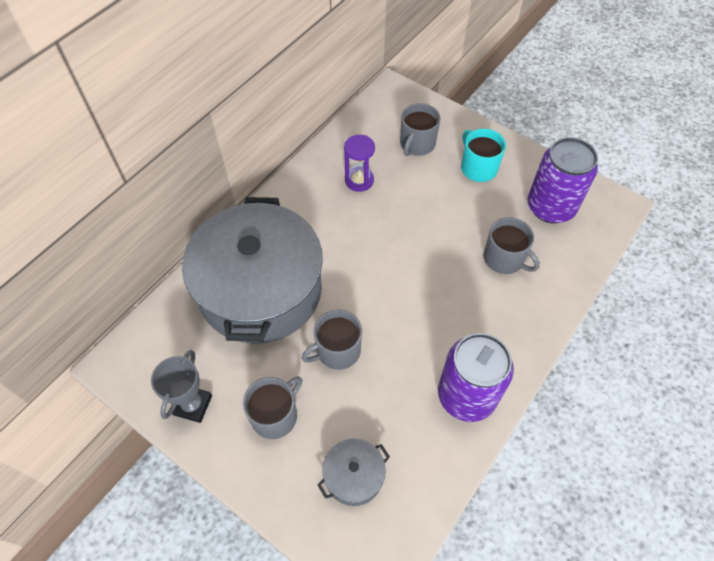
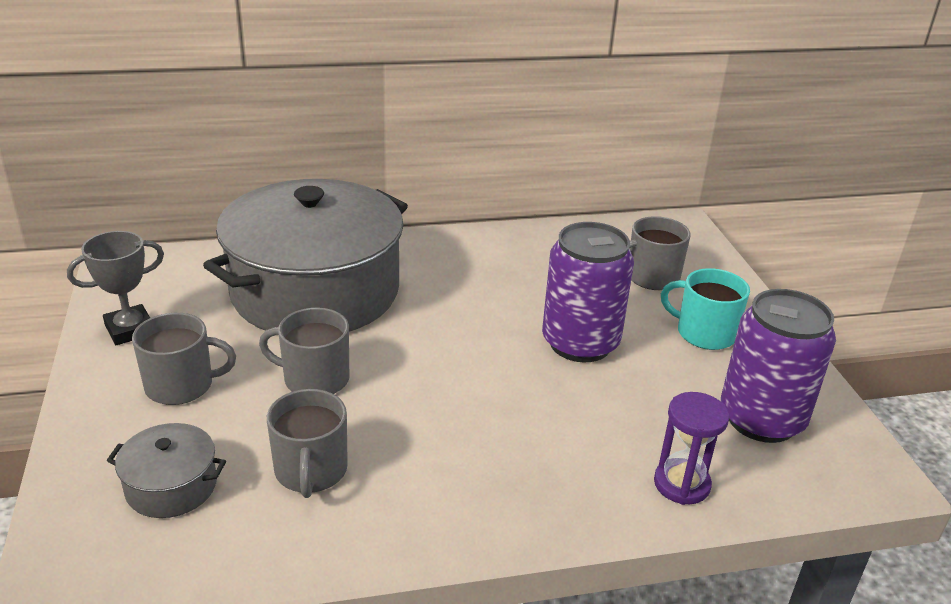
camera: 40 degrees right, 25 degrees down
purple hourglass [344,135,375,192] -> purple hourglass moved to [654,392,729,505]
purple can [438,333,514,422] -> purple can moved to [542,222,634,362]
turquoise mug [461,129,506,182] -> turquoise mug turned 75 degrees counterclockwise [661,268,750,350]
grey mug [484,217,540,274] -> grey mug moved to [267,389,348,498]

